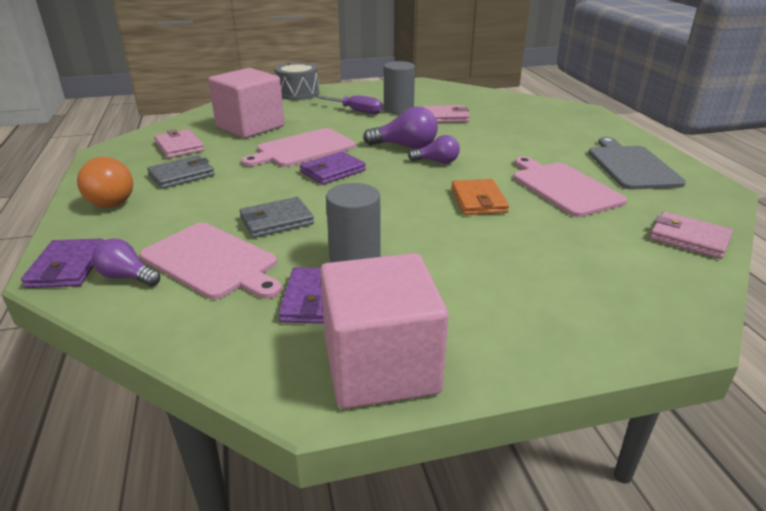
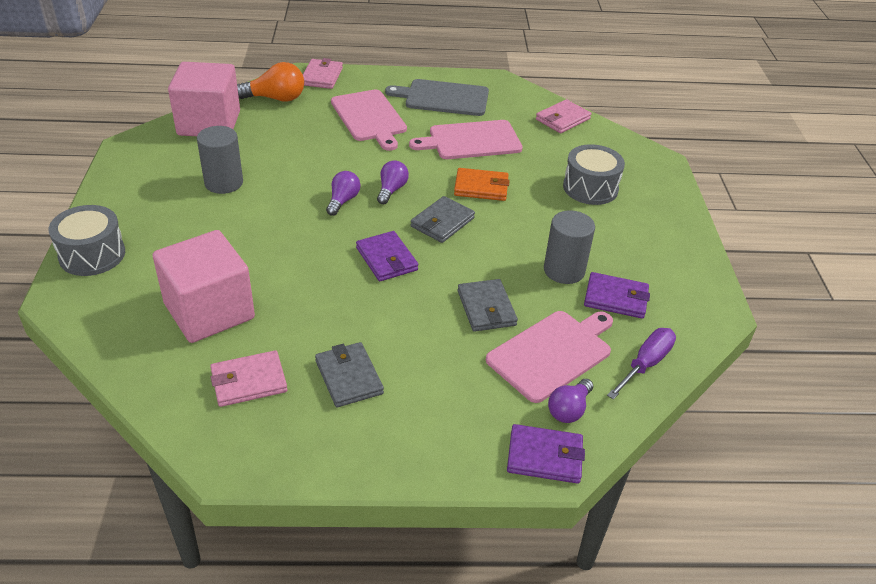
camera: 80 degrees left, 10 degrees up
orange light bulb [77,157,133,208] -> orange light bulb moved to [237,62,304,102]
pink cutting board [242,128,356,167] -> pink cutting board moved to [331,90,407,151]
purple screwdriver [315,95,383,114] -> purple screwdriver moved to [607,328,676,400]
pink cube [320,253,448,409] -> pink cube moved to [168,62,240,136]
purple light bulb [363,107,438,149] -> purple light bulb [326,171,360,216], size x0.65
pink wallet [422,105,470,123] -> pink wallet moved to [303,58,343,89]
none -> grey wallet [411,196,475,243]
none -> grey drum [563,144,625,205]

